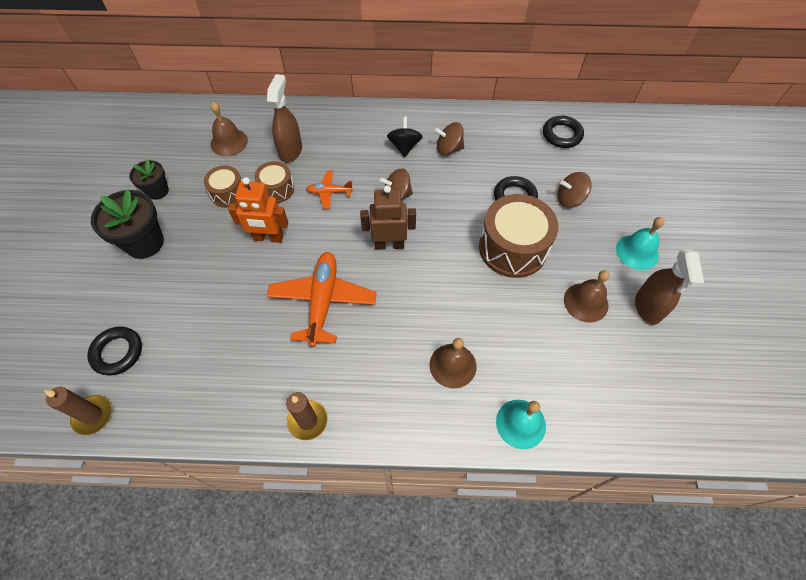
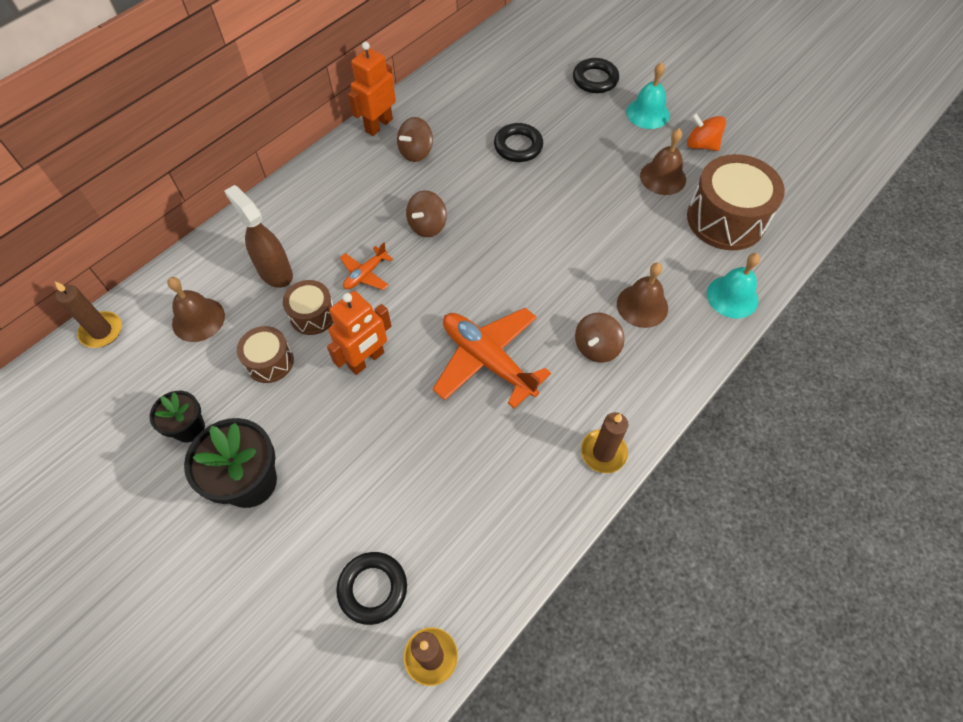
camera: 50 degrees left, 0 degrees up
brown robot [360,185,416,250] -> none
black spinning top [387,117,423,157] -> none
brown drum [479,194,558,278] -> brown drum moved to [687,154,785,250]
black ring [543,116,584,148] -> black ring moved to [573,58,619,93]
brown spinning top [557,172,592,208] -> brown spinning top moved to [575,313,625,362]
brown spray bottle [635,249,704,325] -> orange spinning top [687,113,726,151]
none -> brown candle [55,281,122,348]
none -> orange robot [348,42,396,136]

